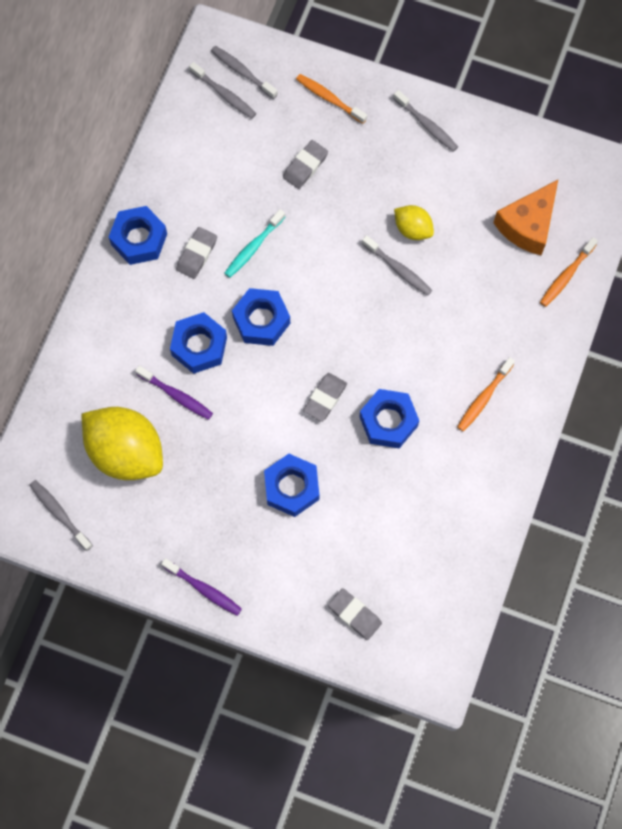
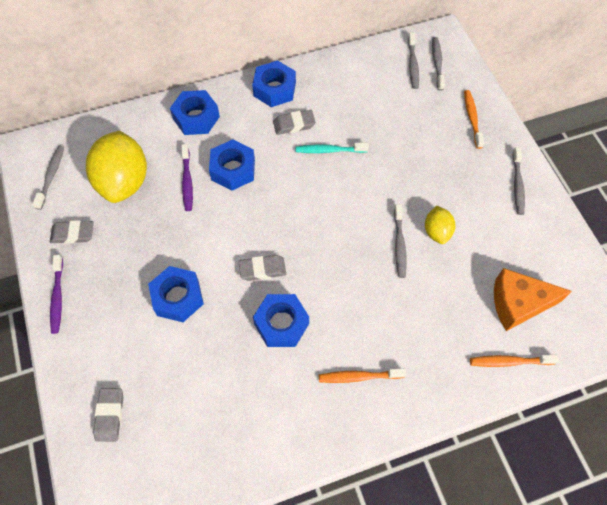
camera: 50 degrees right, 10 degrees down
blue nut [232,288,290,346] -> blue nut moved to [170,90,220,135]
grey eraser [283,140,328,189] -> grey eraser moved to [50,220,94,244]

